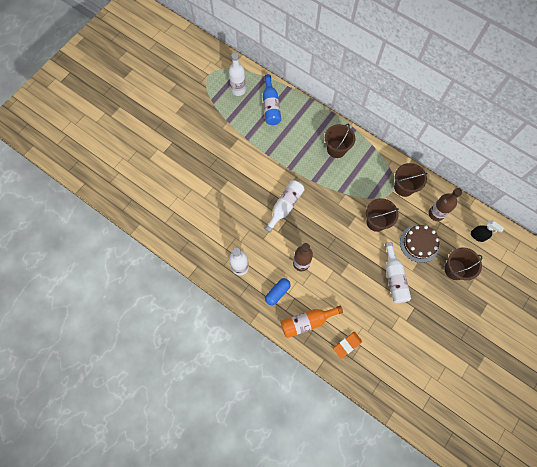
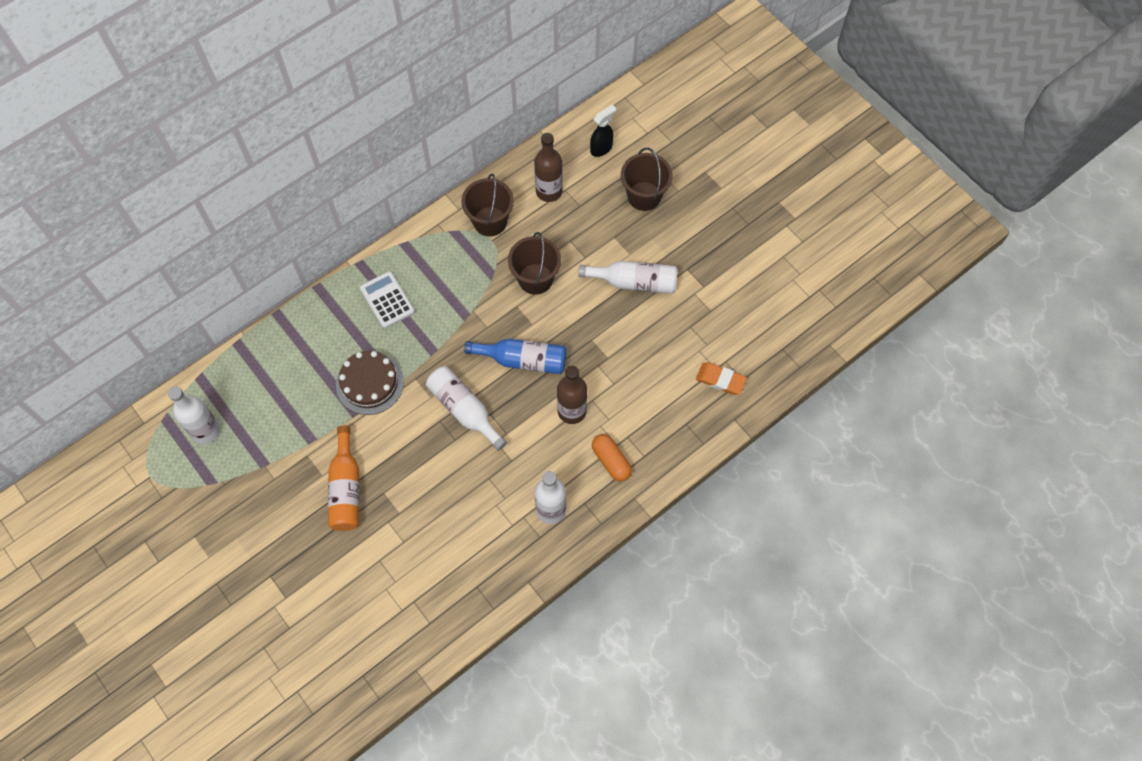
camera: 75 degrees left, 5 degrees down
blue bottle [263,74,281,125] -> blue bottle moved to [464,339,566,374]
blue capsule [265,278,291,305] -> orange capsule [592,434,632,481]
orange bottle [281,306,343,338] -> orange bottle moved to [328,426,359,531]
brown bucket [325,124,355,158] -> white calculator [360,271,415,328]
orange eraser [333,332,362,359] -> orange eraser turned 45 degrees counterclockwise [696,362,747,395]
brown cake [400,225,440,263] -> brown cake moved to [336,351,404,415]

